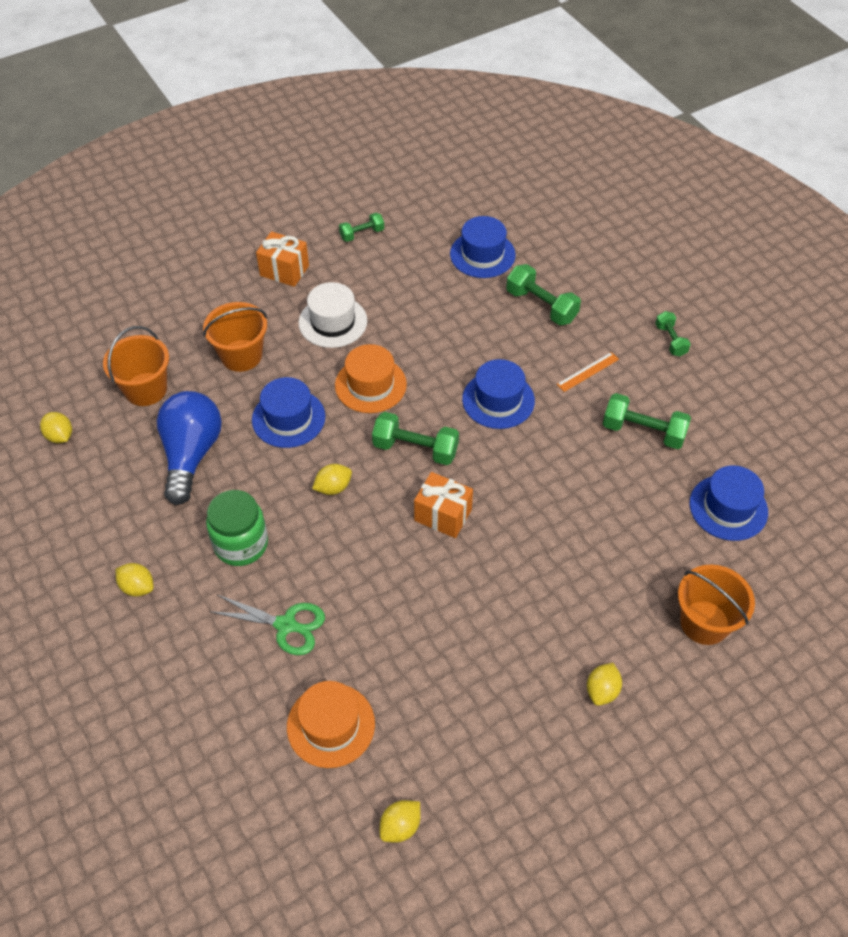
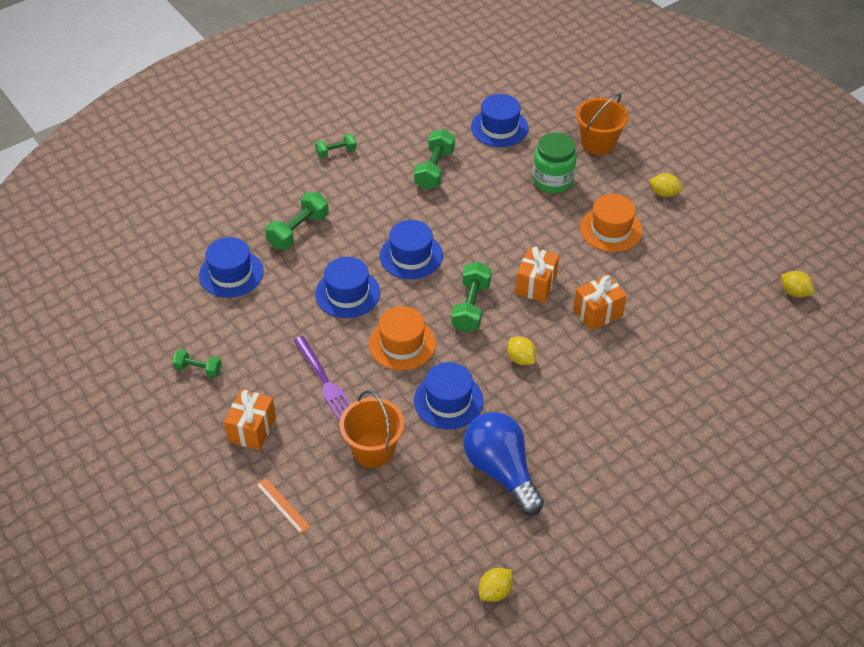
camera: 95 degrees left, 5 degrees down
orange bucket [103,326,169,406] -> none
yellow lemon [115,563,154,597] -> none
blue light bulb [157,391,222,505] -> blue light bulb turned 60 degrees clockwise [463,412,544,515]
green jar [206,490,268,566] -> green jar moved to [533,133,577,193]
green scissors [209,595,325,655] -> none
orange hat [287,681,375,768] -> orange hat moved to [580,194,642,252]
white hat [299,282,367,348] -> purple fork [294,336,351,421]
green dumbbell [339,213,384,242] -> green dumbbell turned 45 degrees counterclockwise [172,349,222,377]
orange ruler [557,352,619,392] -> orange ruler moved to [256,478,310,534]
none -> blue hat [315,257,380,318]
none -> orange gift [573,275,627,330]

